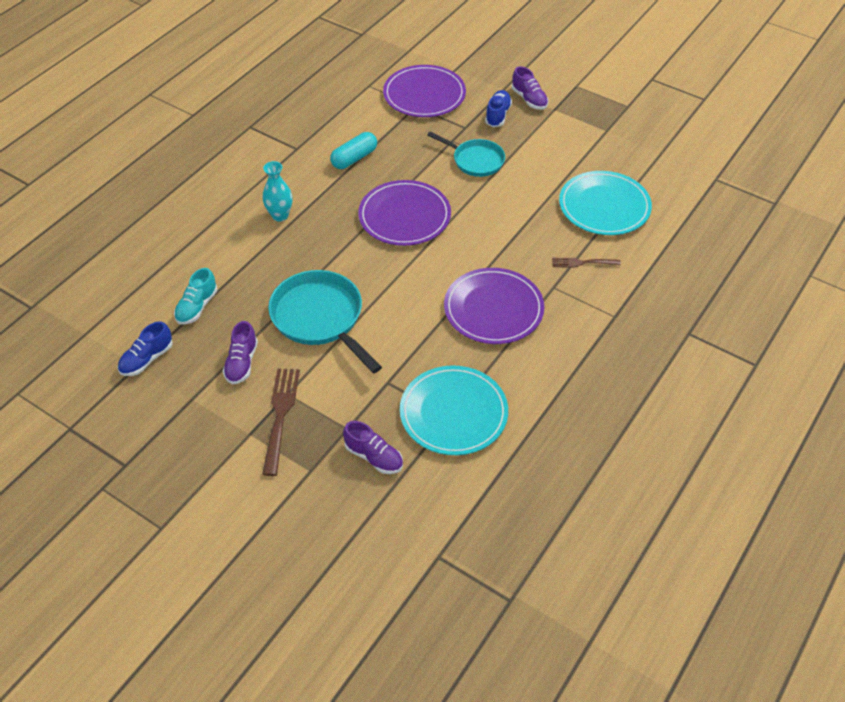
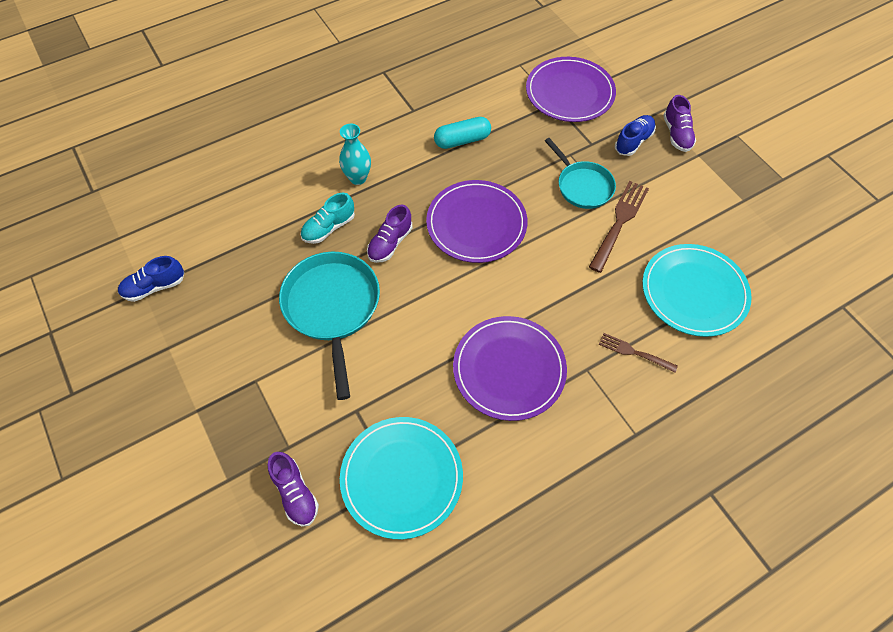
camera: 25 degrees right, 10 degrees up
turquoise shoe [174,268,218,325] -> turquoise shoe moved to [300,193,355,244]
purple shoe [223,321,258,384] -> purple shoe moved to [367,204,412,263]
brown fork [262,368,300,476] -> brown fork moved to [589,181,649,273]

